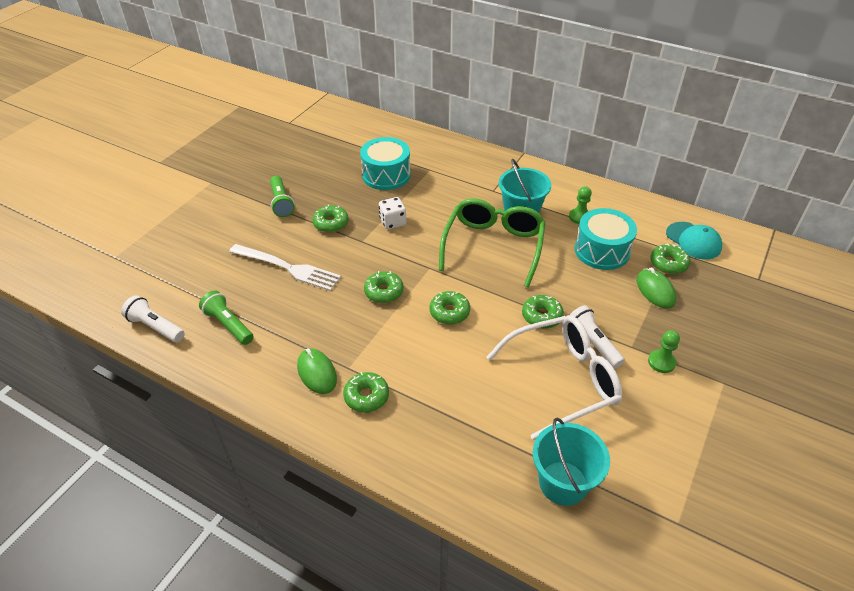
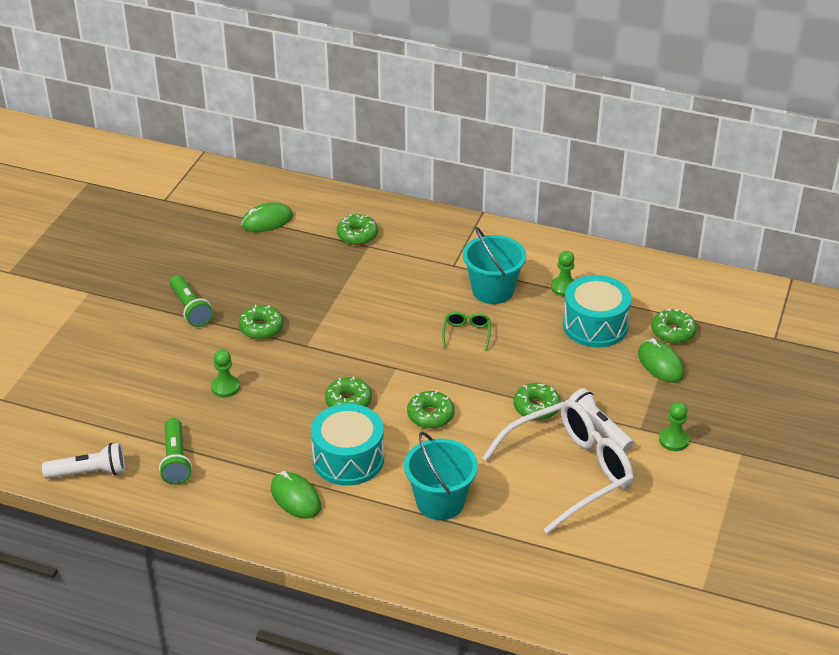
camera: 10 degrees left, 5 degrees down
white flashlight [121,295,185,342] -> white flashlight turned 150 degrees clockwise [42,443,125,479]
green flashlight [199,291,254,345] -> green flashlight turned 135 degrees counterclockwise [159,418,192,485]
white fork [229,244,341,291] -> green pawn [211,349,240,397]
green donut [343,372,389,412] -> green donut moved to [337,214,378,245]
turquoise drum [360,137,411,190] -> turquoise drum moved to [311,404,384,486]
white dice [379,197,406,230] -> none
green glasses [439,198,546,287] -> green glasses [442,312,491,351], size x0.41
turquoise bucket [533,417,610,506] -> turquoise bucket moved to [404,432,478,520]
turquoise cap [666,222,722,259] -> none
none -> green mouse [241,202,293,232]

